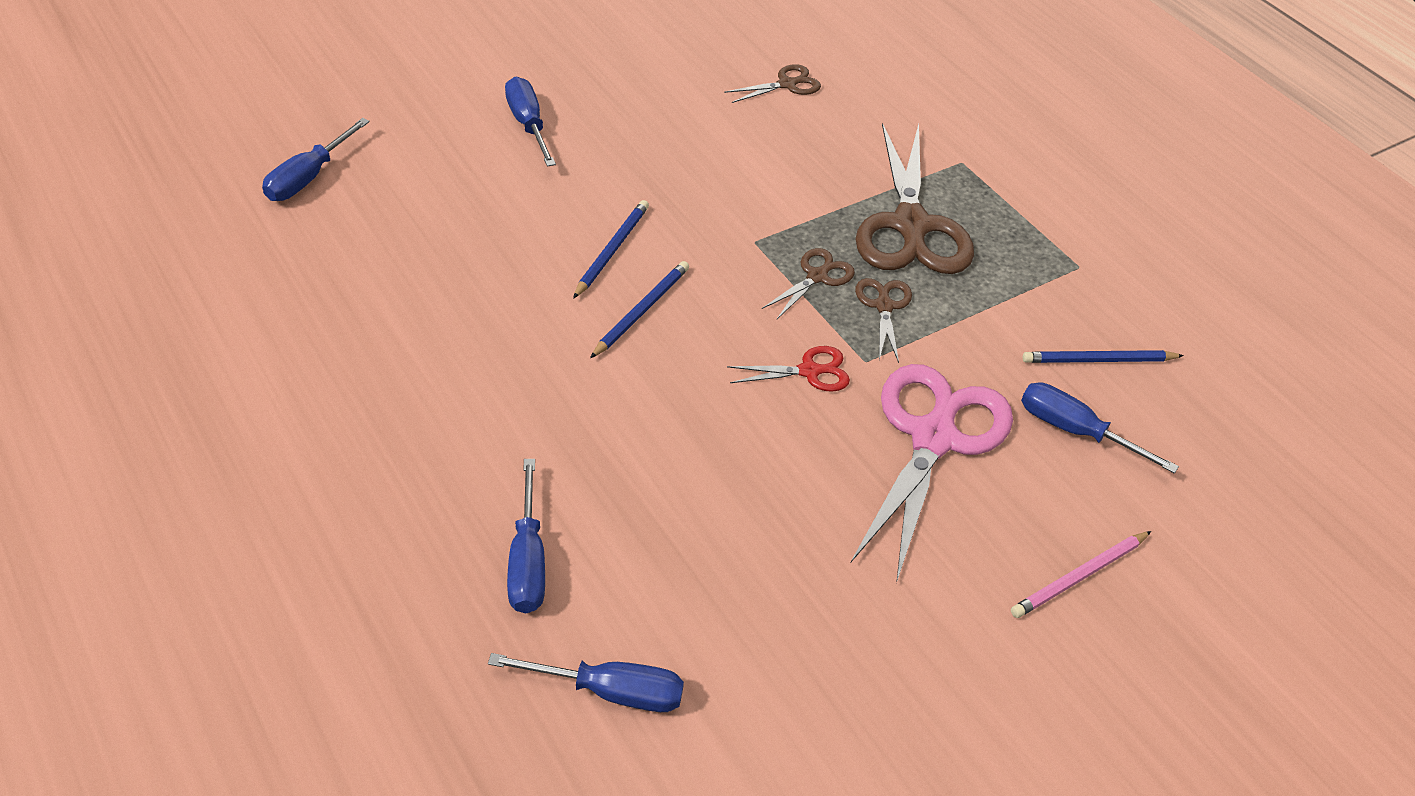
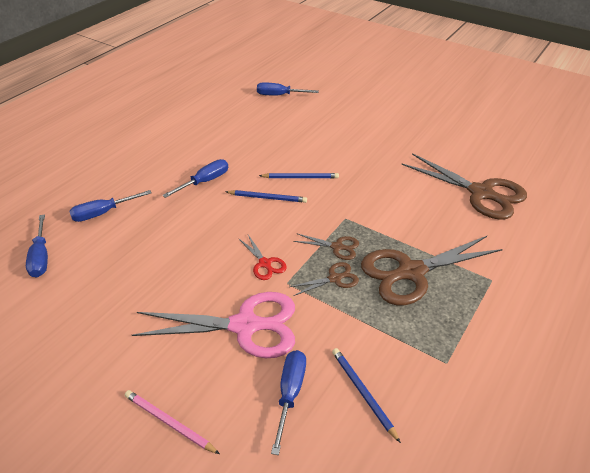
camera: 70 degrees right, 5 degrees down
blue screwdriver [505,77,556,167] -> blue screwdriver moved to [163,159,228,198]
brown scissors [724,64,821,103] -> brown scissors [401,153,527,220], size x2.16

